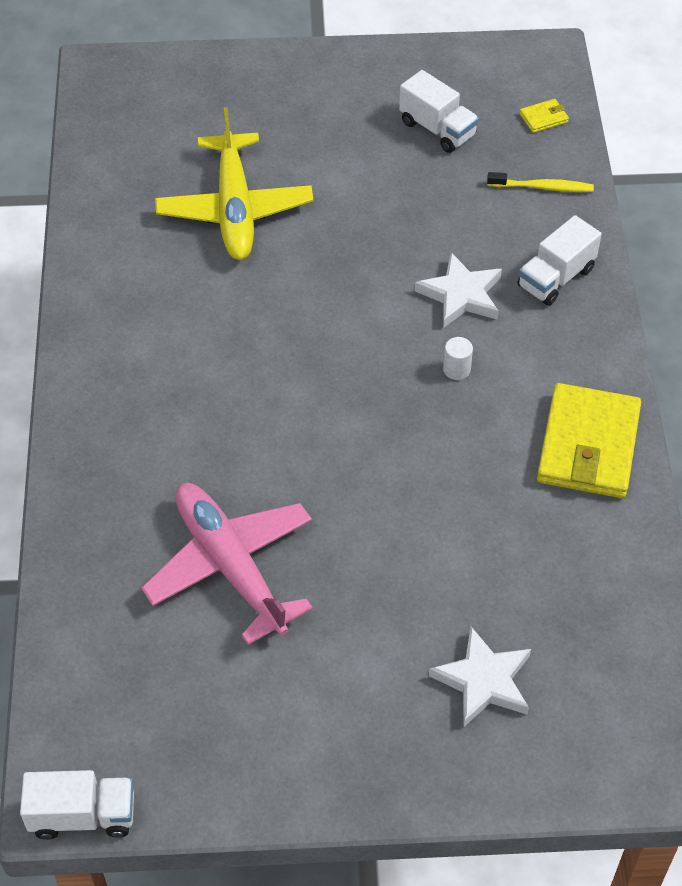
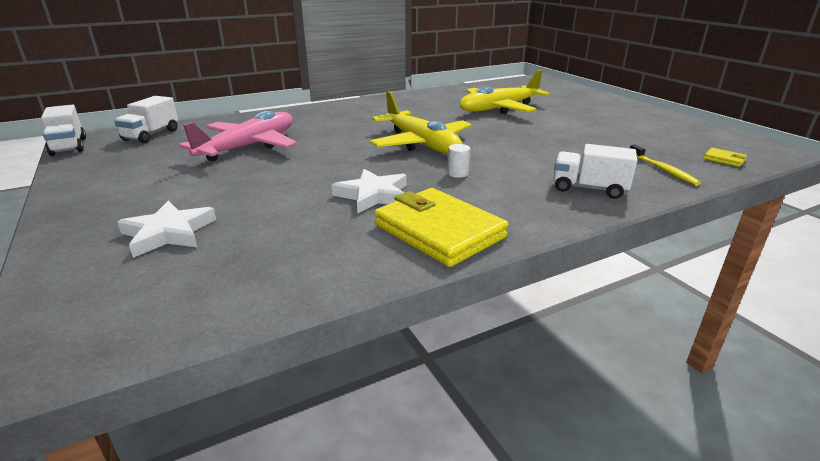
camera: 65 degrees right, 25 degrees down
white truck [399,70,479,153] -> white truck moved to [114,96,178,143]
white star [415,252,502,328] -> white star moved to [332,169,407,213]
yellow wallet [537,383,641,498] -> yellow wallet turned 60 degrees clockwise [374,188,508,267]
none -> yellow plane [370,91,471,154]

